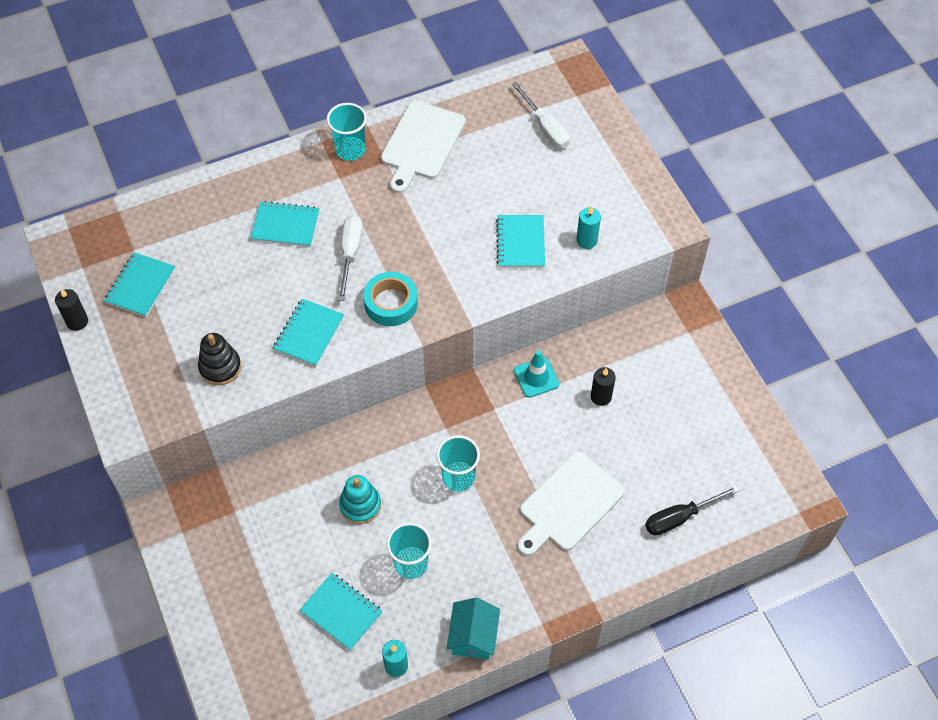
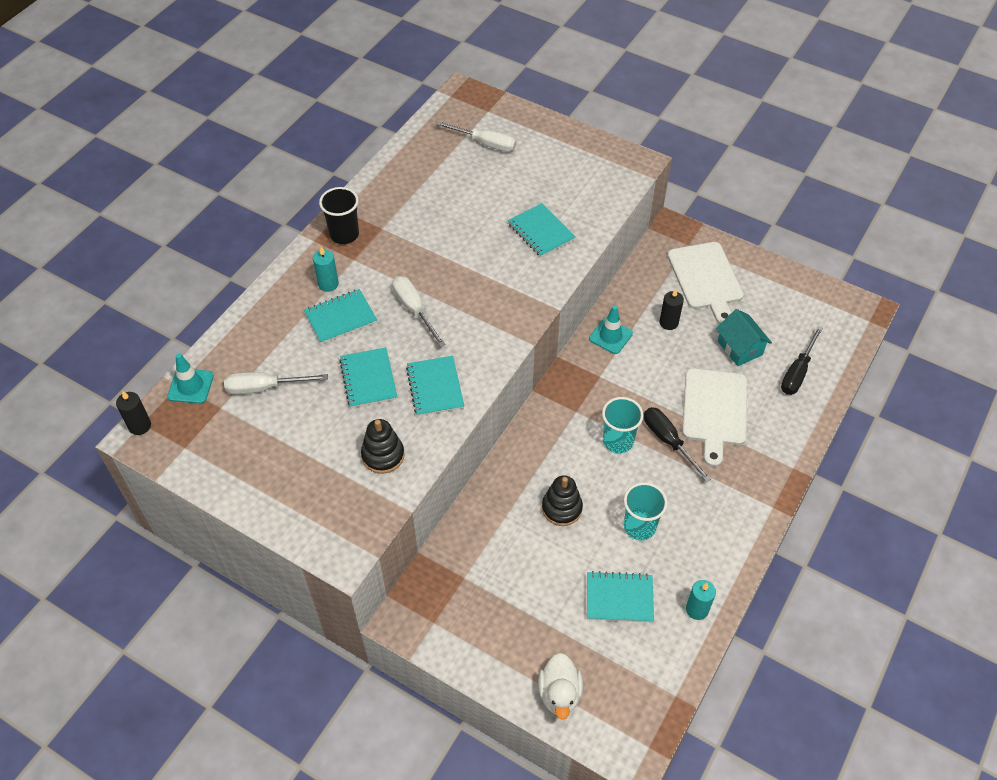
camera: 35 degrees left, 5 degrees down
black candle [55,289,88,331] -> black candle moved to [116,391,151,435]
turquoise notebook [104,252,175,317] -> turquoise notebook moved to [339,347,397,408]
turquoise cup [327,103,367,161] -> black cup [319,187,359,244]
turquoise stacking toy [339,475,381,524] -> black stacking toy [542,476,583,526]
turquoise tape [363,272,418,326] -> none
white cutting board [381,101,466,193] -> white cutting board moved to [667,242,744,324]
turquoise house [447,598,500,659] -> turquoise house moved to [716,309,772,366]
turquoise candle [576,206,601,249] -> turquoise candle moved to [313,247,339,292]
none -> turquoise traffic cone [167,353,214,404]
none -> white screwdriver [224,372,328,394]
none -> white duck [538,653,583,720]
none -> black screwdriver [644,407,711,482]

